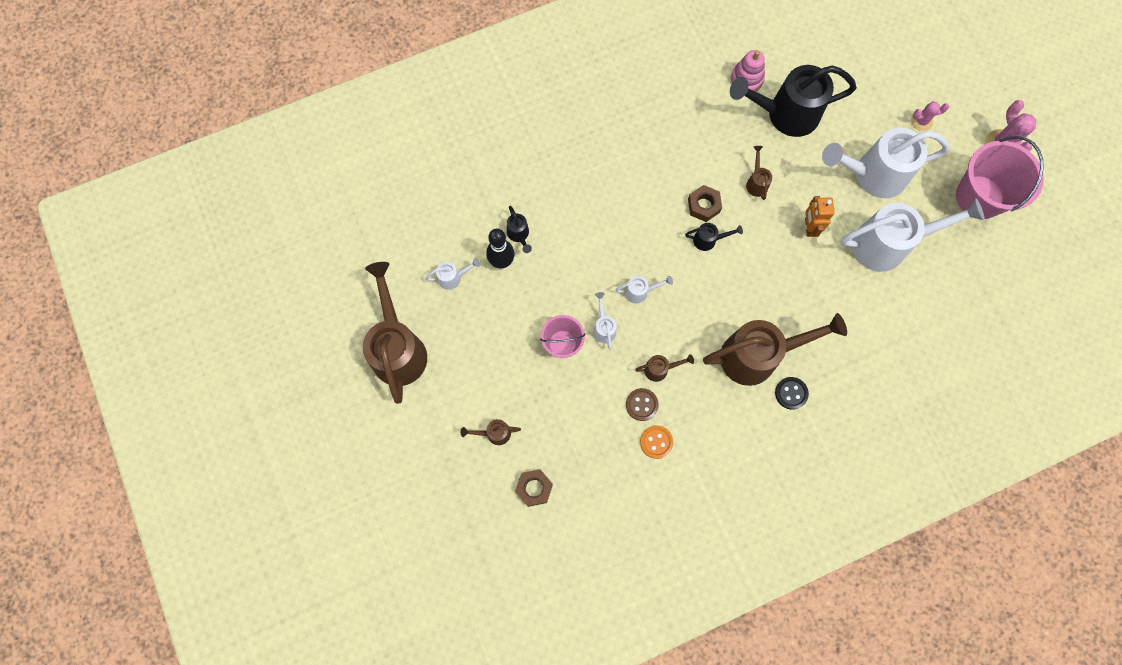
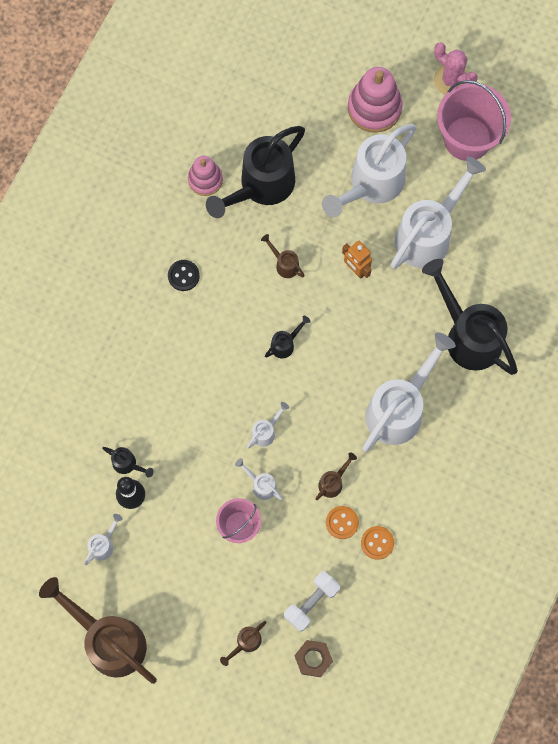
camera: 40 degrees left, 0 degrees up
brown button [626,388,659,421] -> orange button [326,506,359,539]
brown nut [688,185,722,222] -> none
brown watering can [703,313,847,386] -> white watering can [362,332,456,452]
black button [775,377,809,410] -> black button moved to [168,260,200,291]
pink cactus [911,101,949,131] -> pink stacking toy [348,67,403,133]
none -> white dumbbell [284,571,340,632]
none -> black watering can [422,259,518,375]

